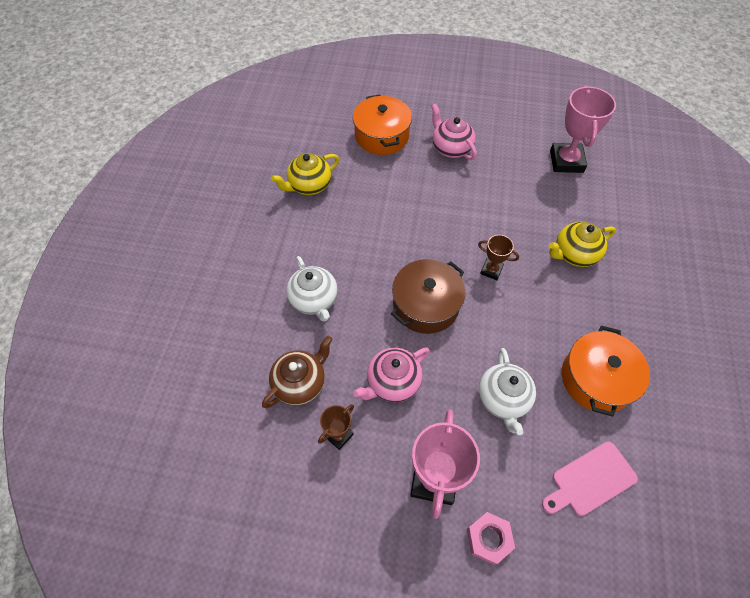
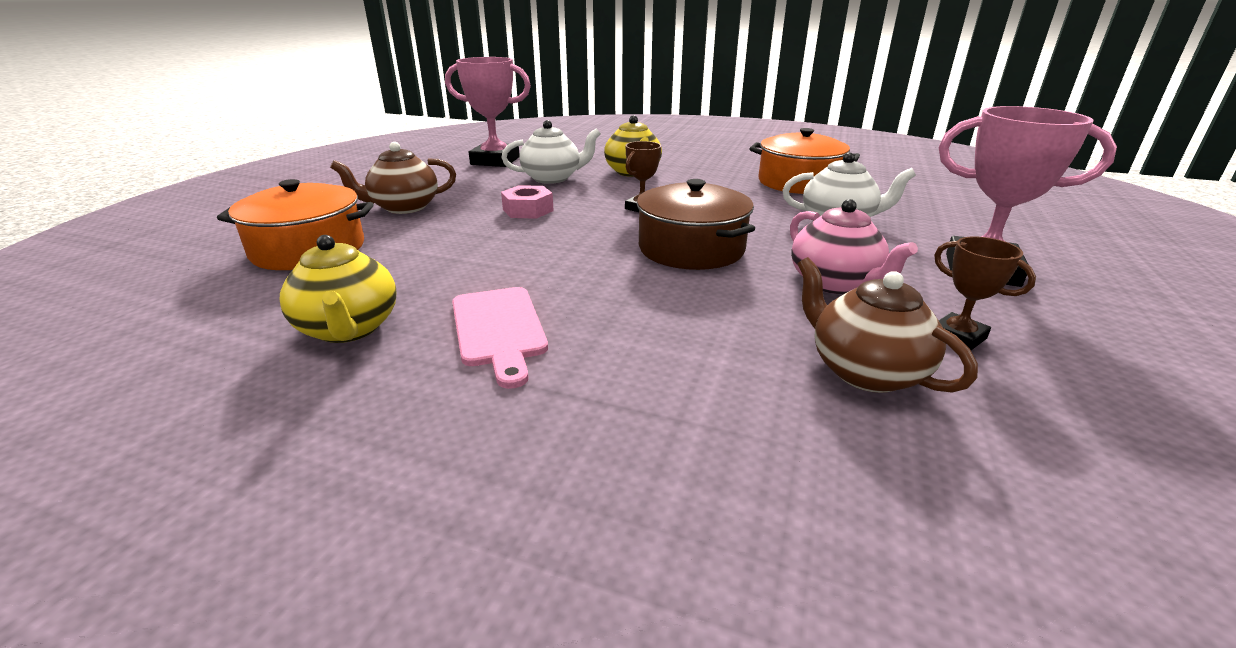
camera: 80 degrees left, 30 degrees down
white teapot [287,256,338,322] -> white teapot moved to [501,120,601,184]
pink teapot [431,103,477,160] -> brown teapot [330,142,456,214]
pink nut [467,512,515,565] -> pink nut moved to [501,185,554,219]
pink cutting board [542,441,638,516] -> pink cutting board moved to [452,287,548,389]

